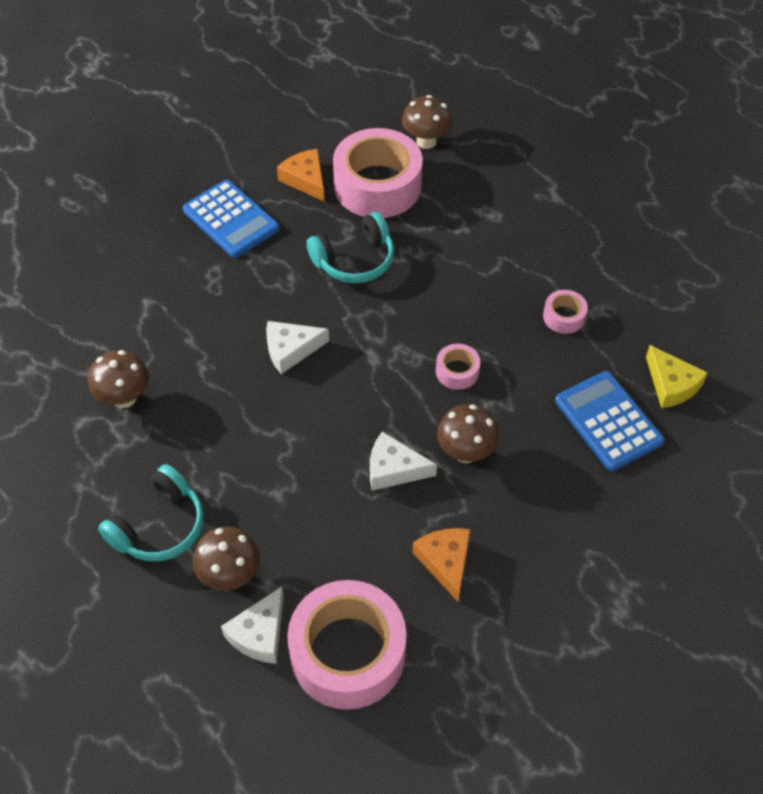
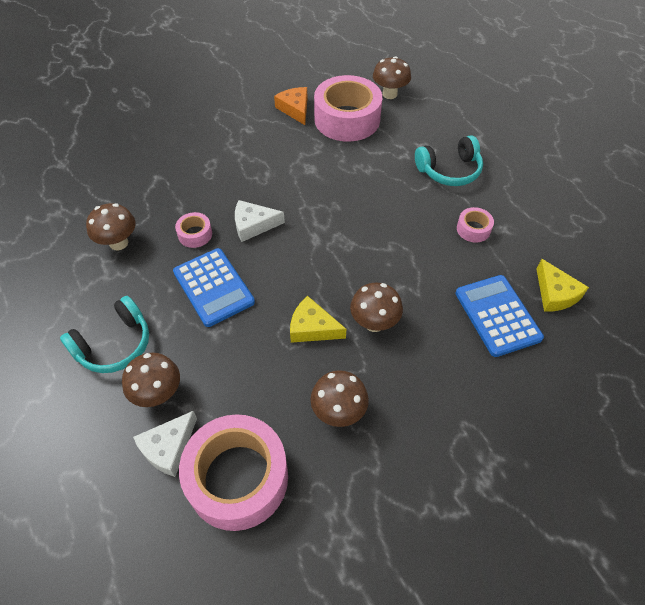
camera: 10 degrees right, 0 degrees up
blue calculator [183,180,279,258] -> blue calculator moved to [173,248,255,327]
turquoise headphones [307,212,395,283] -> turquoise headphones moved to [415,135,483,186]
white cheese [370,431,437,491] -> yellow cheese [290,296,346,343]
orange cheese [413,528,471,602] -> brown mushroom [310,370,369,427]
pink tape [436,344,480,390] -> pink tape moved to [175,212,212,248]

